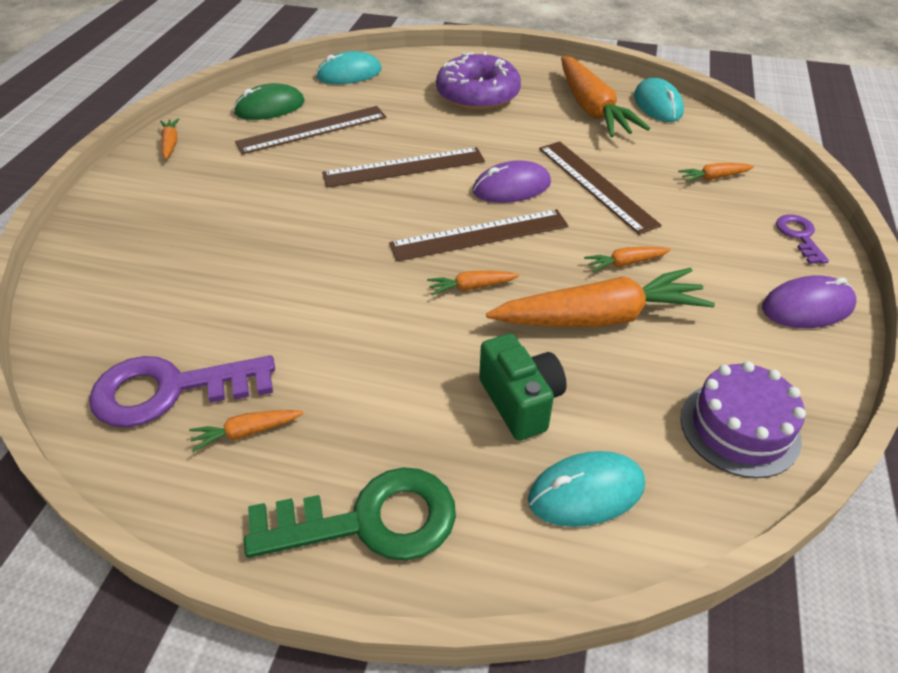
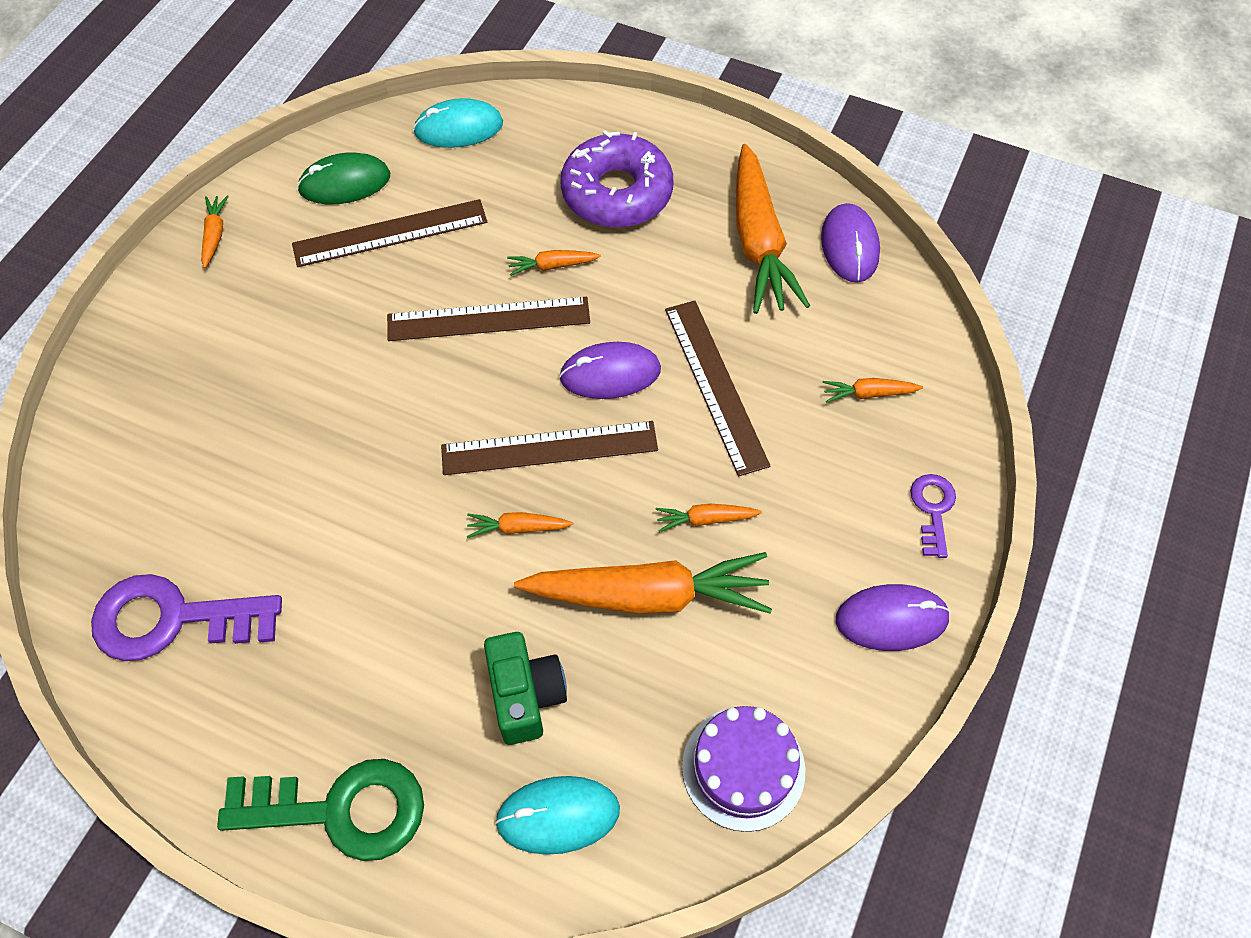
camera: 10 degrees right, 15 degrees up
orange carrot [189,410,303,452] -> orange carrot moved to [507,250,601,276]
turquoise mouse [634,78,684,122] -> purple mouse [821,203,880,283]

